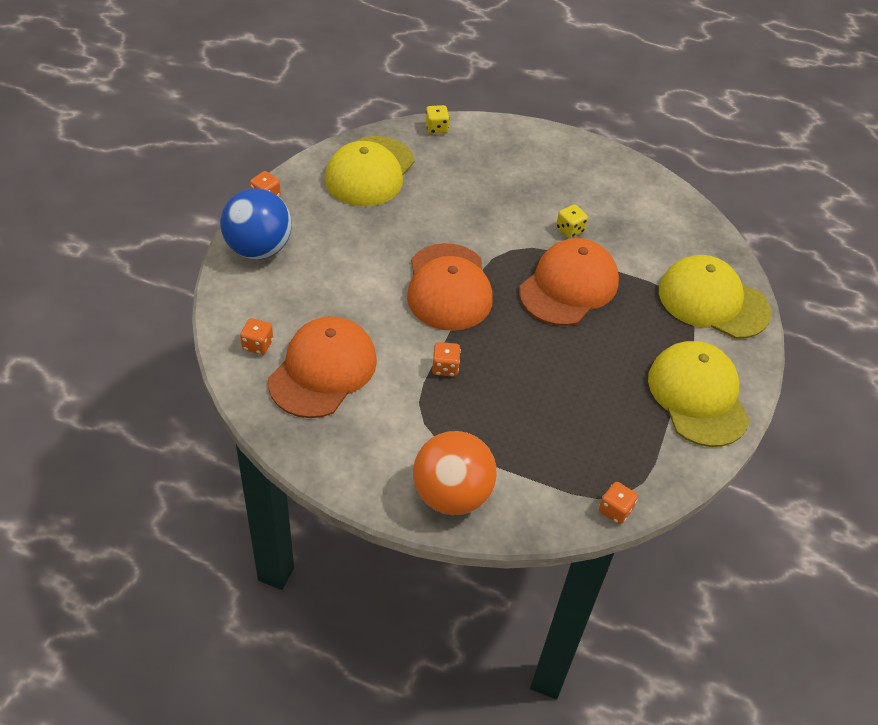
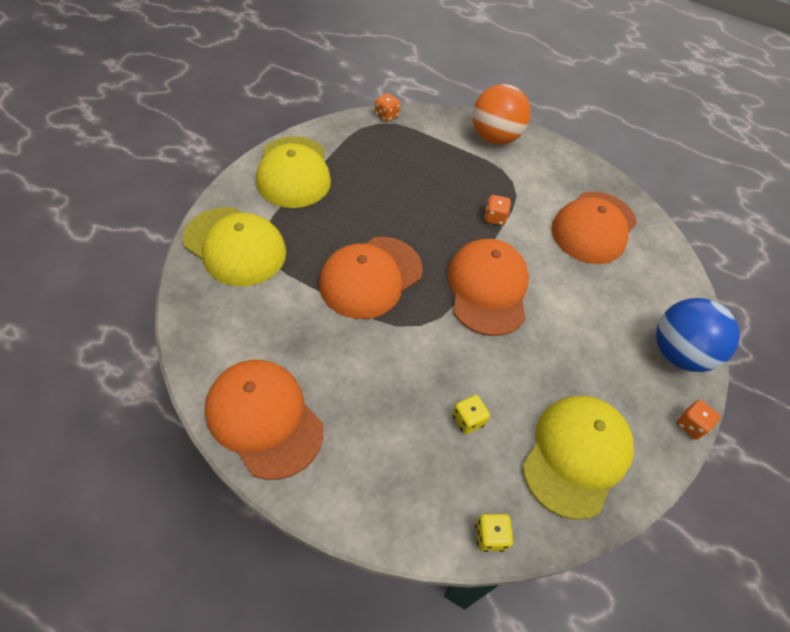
camera: 175 degrees left, 5 degrees up
orange dice [240,318,273,355] -> none
yellow dice [556,204,588,238] -> yellow dice moved to [452,395,490,435]
none -> orange cap [205,360,324,480]

